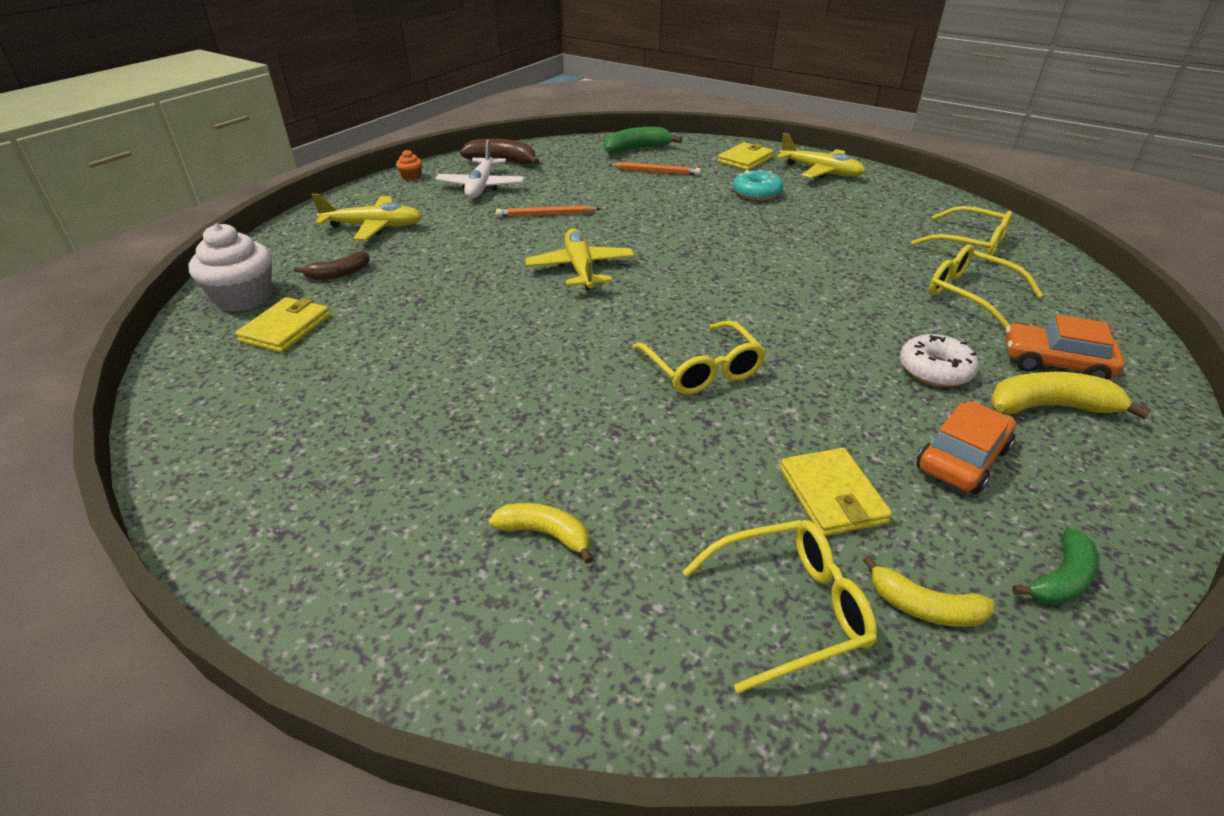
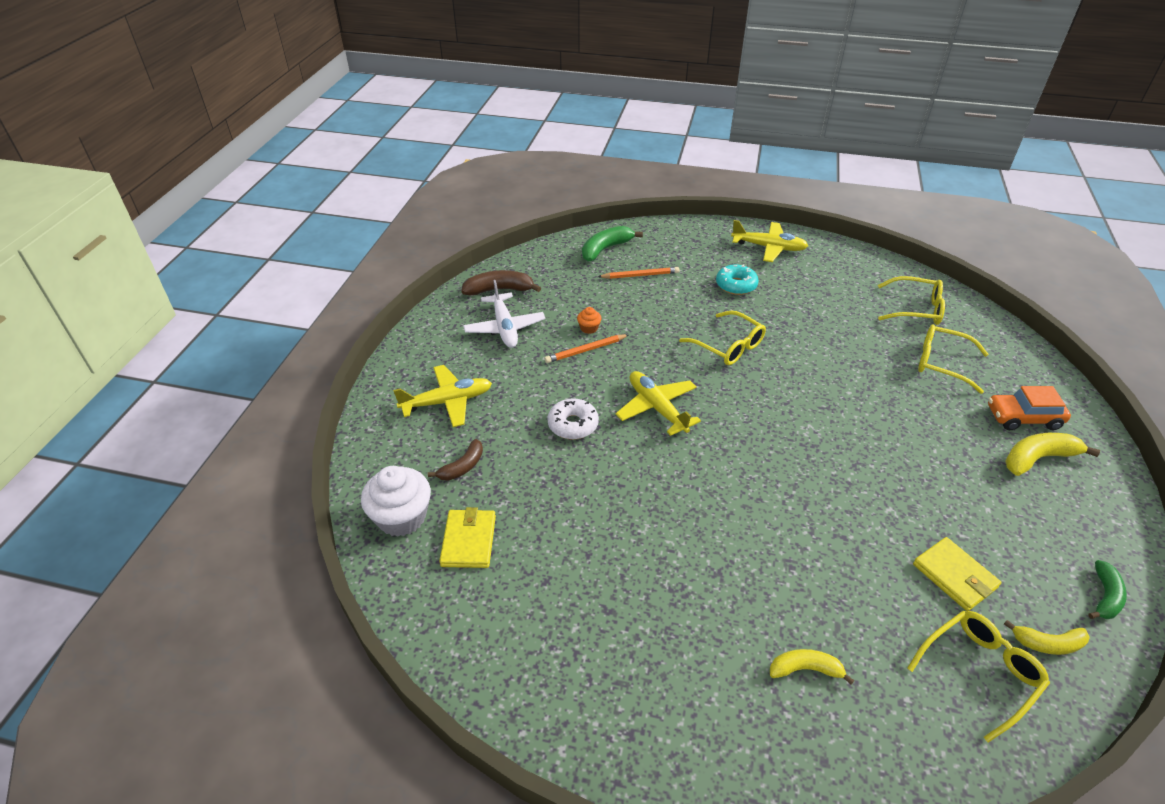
camera: 20 degrees left, 5 degrees up
orange cupcake [396,150,422,181] -> orange cupcake moved to [577,307,601,334]
yellow glasses [632,320,766,395] -> yellow glasses moved to [679,311,766,365]
yellow wallet [718,142,774,170] -> none
white donut [900,334,979,387] -> white donut moved to [547,398,599,440]
orange car [916,401,1016,494] -> none

